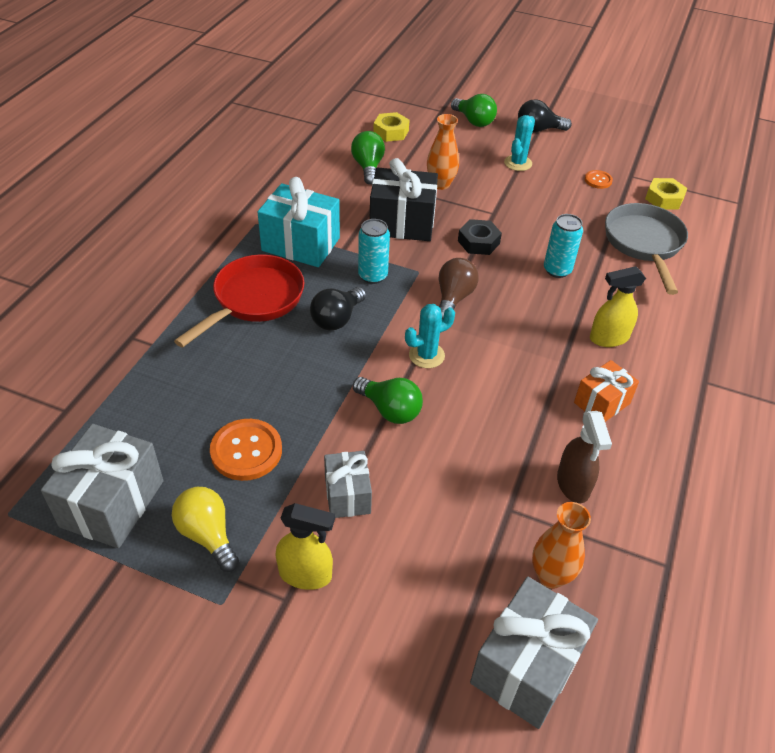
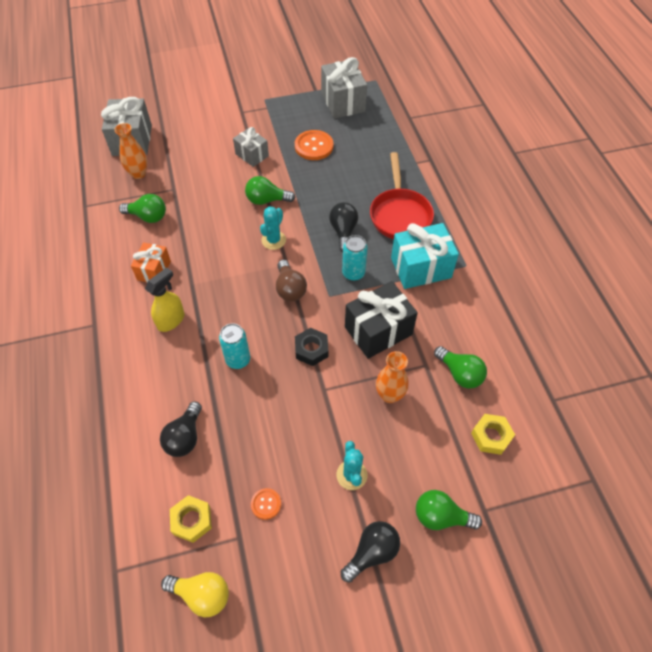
camera: 145 degrees right, 10 degrees up
yellow light bulb [172,487,239,572] -> yellow light bulb moved to [161,572,229,618]
yellow spray bottle [276,503,335,590] -> none
brown spray bottle [557,411,612,503] -> green light bulb [119,194,166,223]
grey pan [605,203,688,295] -> black light bulb [160,401,202,457]

